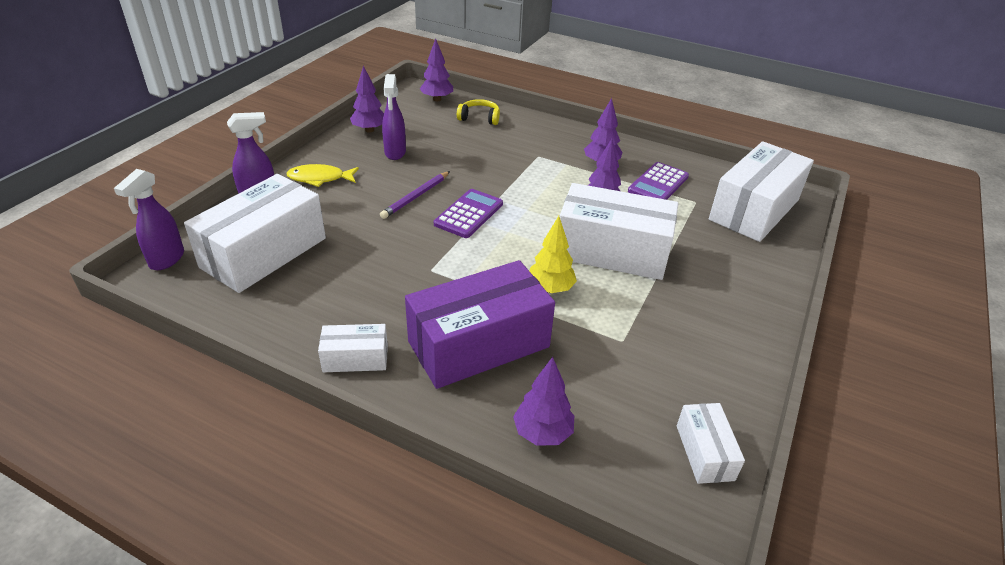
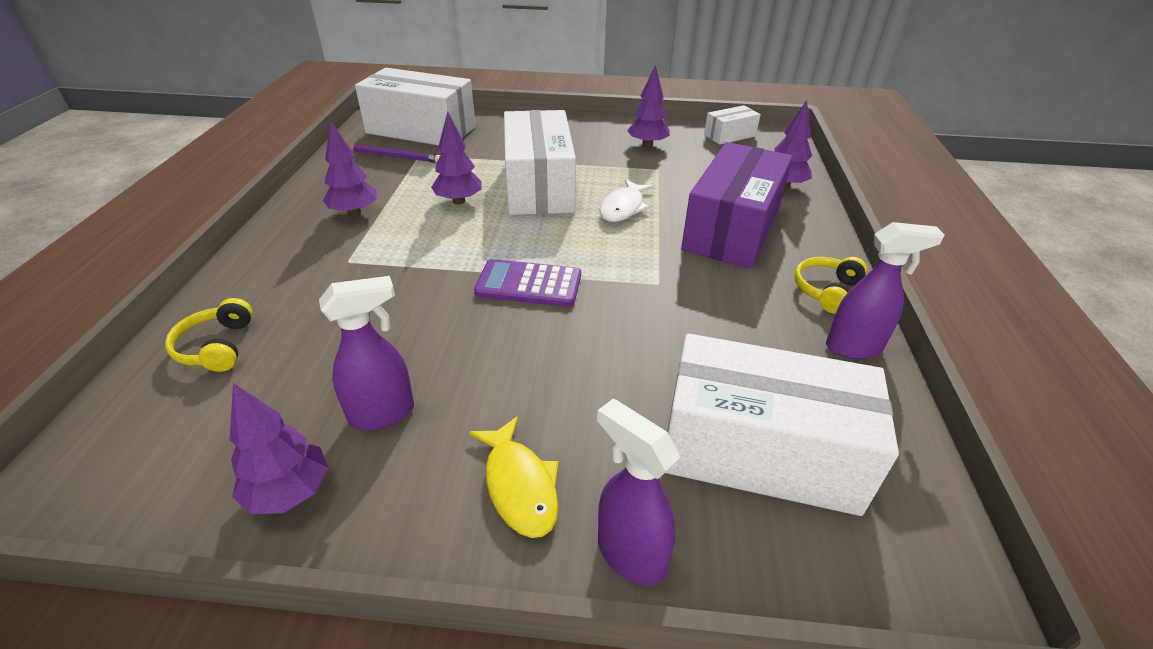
camera: 110 degrees left, 0 degrees up
purple spray bottle [114,169,184,270] -> purple spray bottle moved to [826,222,945,359]
white box [318,324,388,372] -> yellow headphones [794,257,868,314]
purple pencil [380,171,450,219] -> purple pencil moved to [348,144,440,163]
purple box [405,260,555,389] -> purple box turned 75 degrees clockwise [681,142,793,269]
purple tree [420,38,453,101] -> purple tree moved to [627,65,670,148]
yellow tree [529,216,577,293] -> white fish [599,179,654,222]
purple calculator [628,162,689,200] -> none

